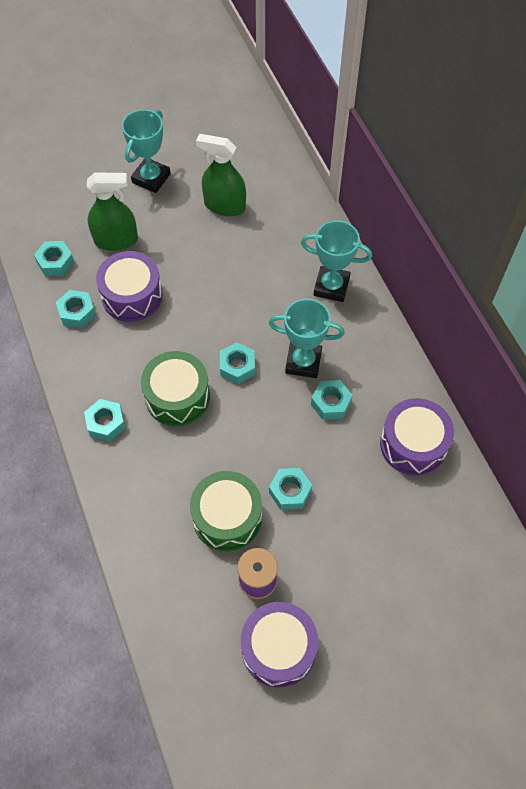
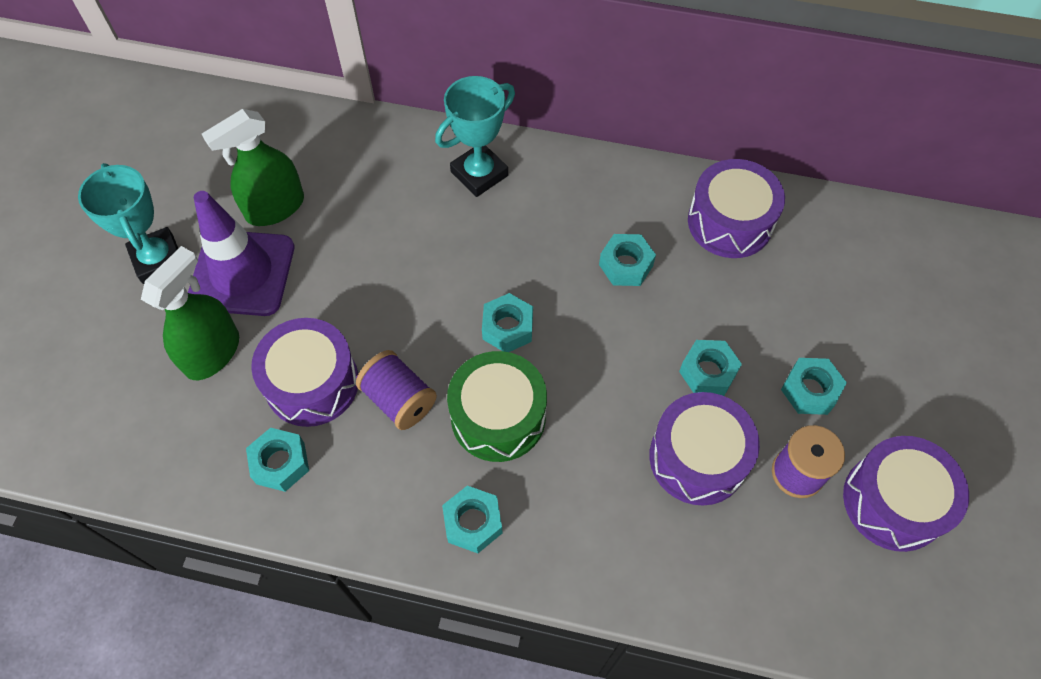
camera: 55 degrees left, 0 degrees up
turquoise nut [34,241,74,277] -> turquoise nut moved to [781,358,847,415]
green drum [190,471,262,551] -> purple drum [649,392,760,506]
turquoise trophy [269,299,345,378] -> none
none -> purple traffic cone [188,191,294,316]
none -> purple spool [356,350,437,430]

